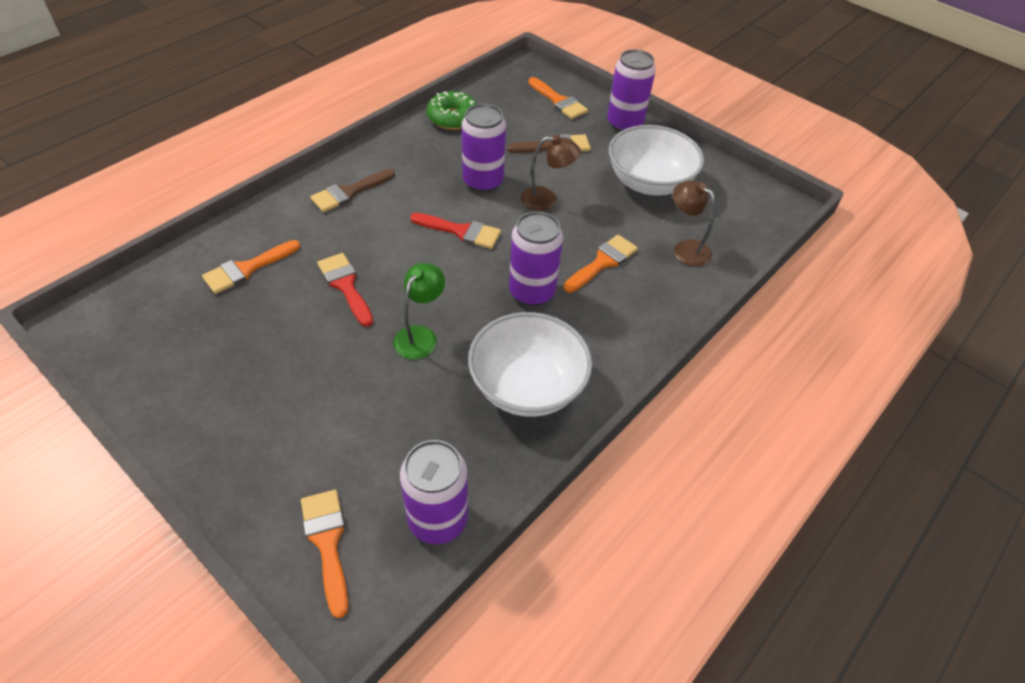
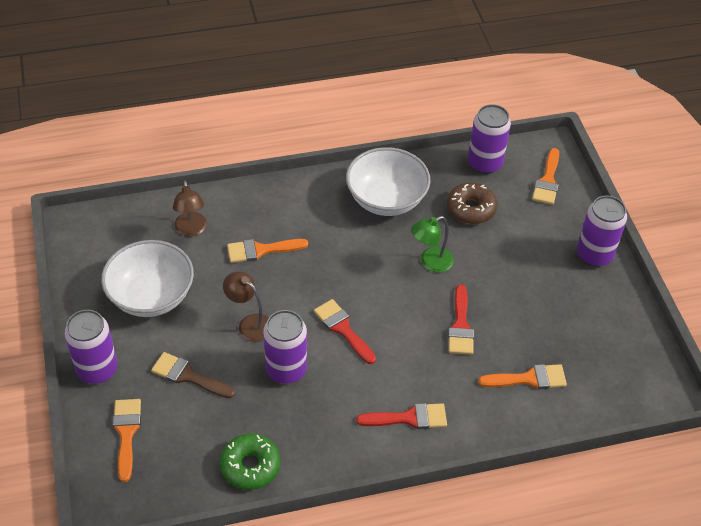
camera: 145 degrees left, 0 degrees up
brown brush [310,169,395,212] -> red brush [356,403,447,429]
purple can [509,211,563,306] -> purple can moved to [577,196,627,267]
none -> brown donut [447,183,498,224]

